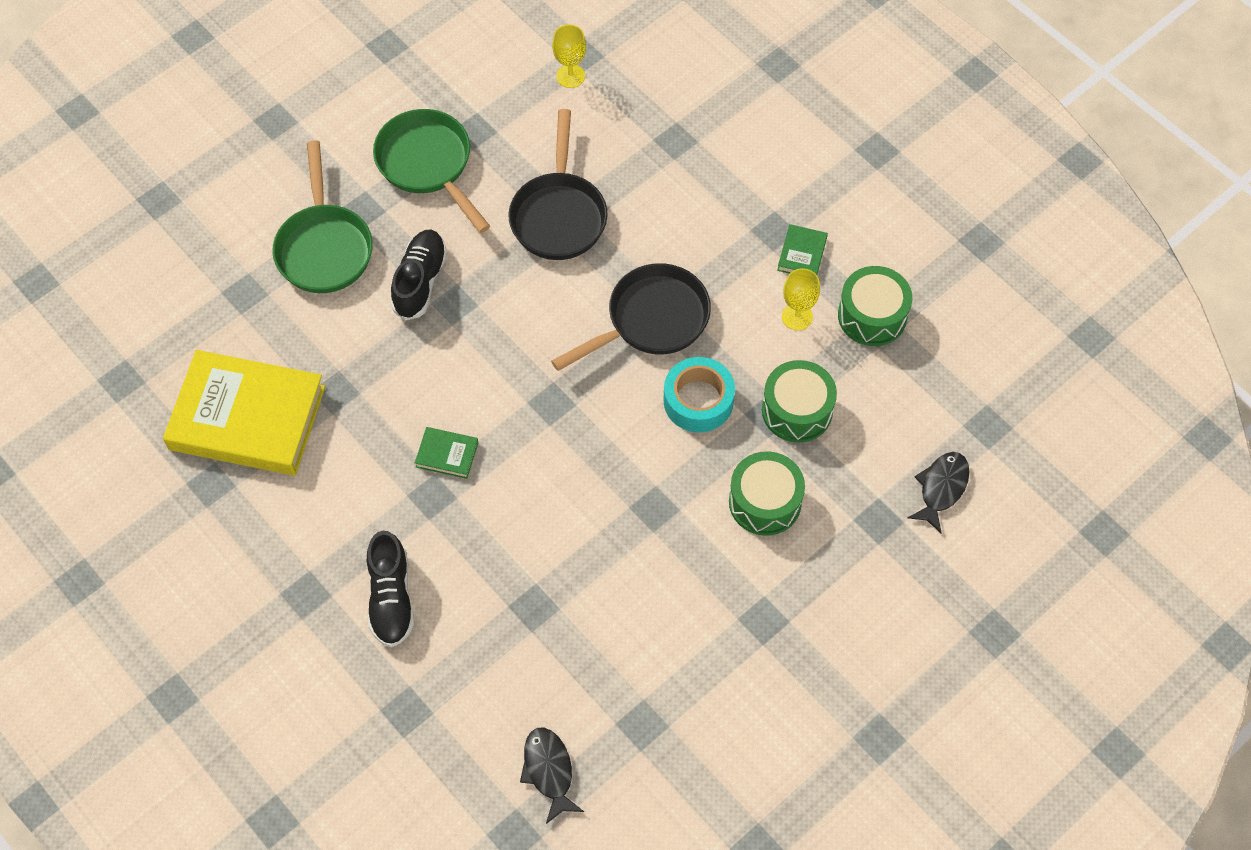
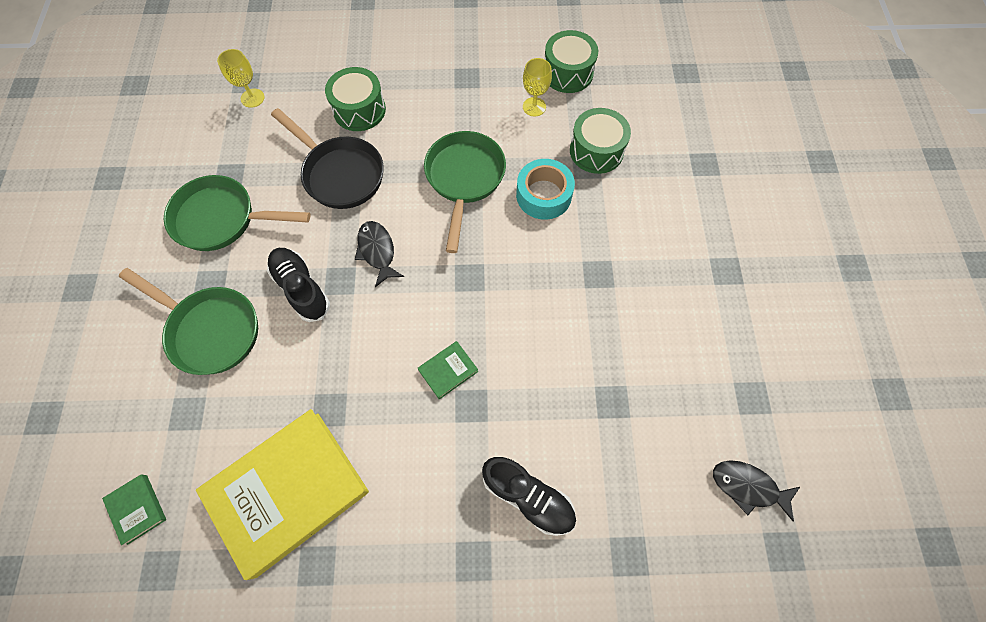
camera: 50 degrees left, 5 degrees up
black pan [551,263,711,371] -> green pan [424,131,506,253]
green drum [729,451,805,536] -> green drum moved to [325,67,386,131]
green book [777,224,828,275] -> green book moved to [102,474,166,545]
black fish [907,452,970,533] -> black fish moved to [355,221,404,287]

